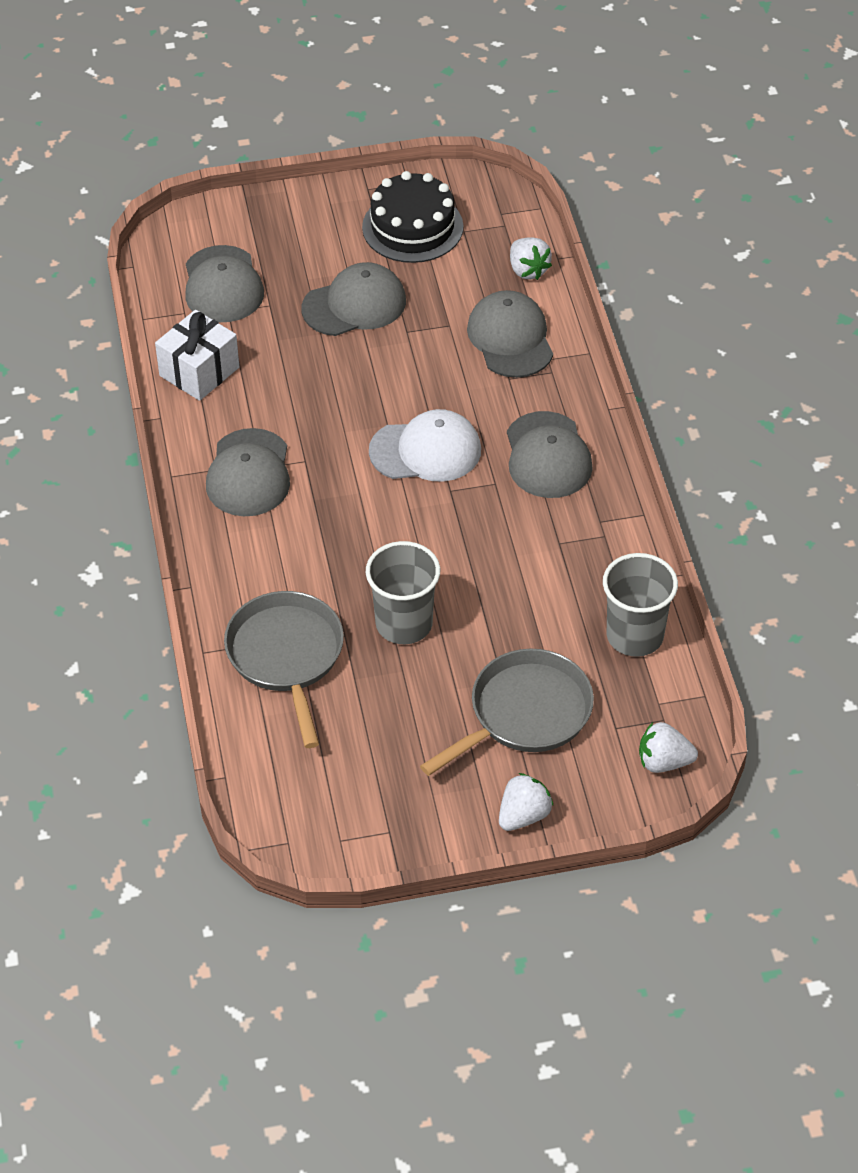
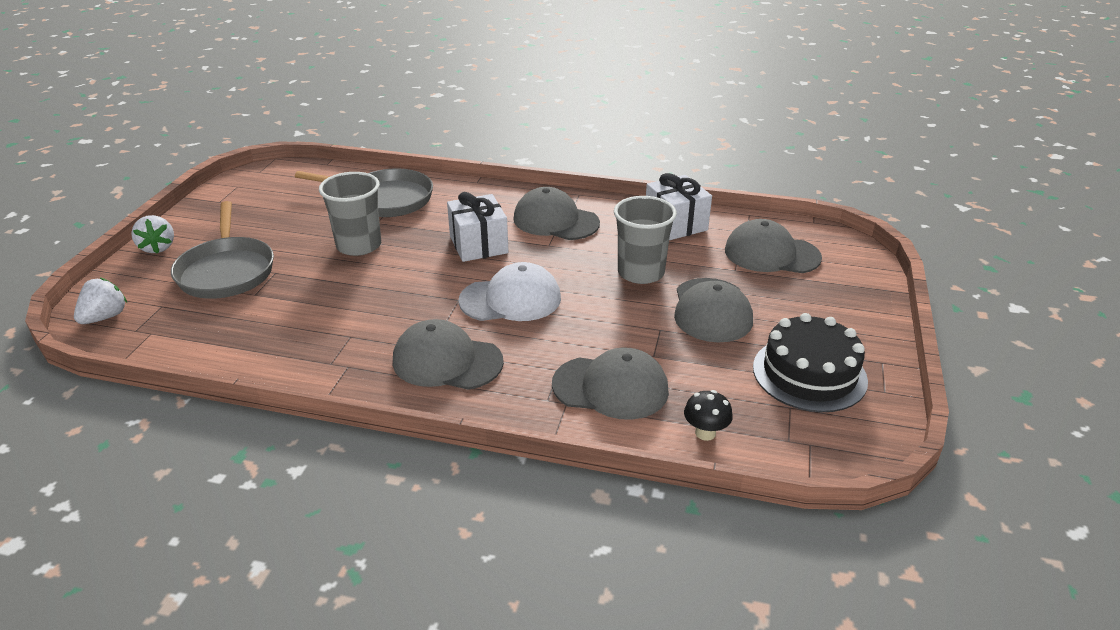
camera: 115 degrees right, 15 degrees down
white cap [369,409,481,482] -> white cap turned 120 degrees counterclockwise [459,262,561,321]
white strawberry [510,237,552,280] -> black mushroom [684,390,733,441]
grey cup [603,553,678,657] -> grey cup moved to [614,196,677,284]
none -> white gift [447,192,509,262]

